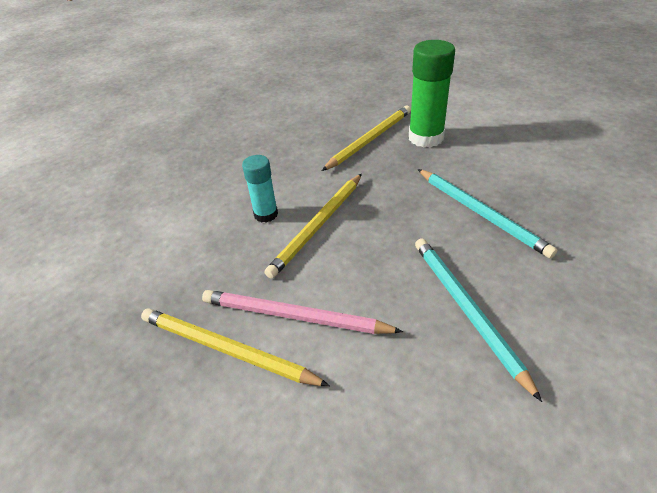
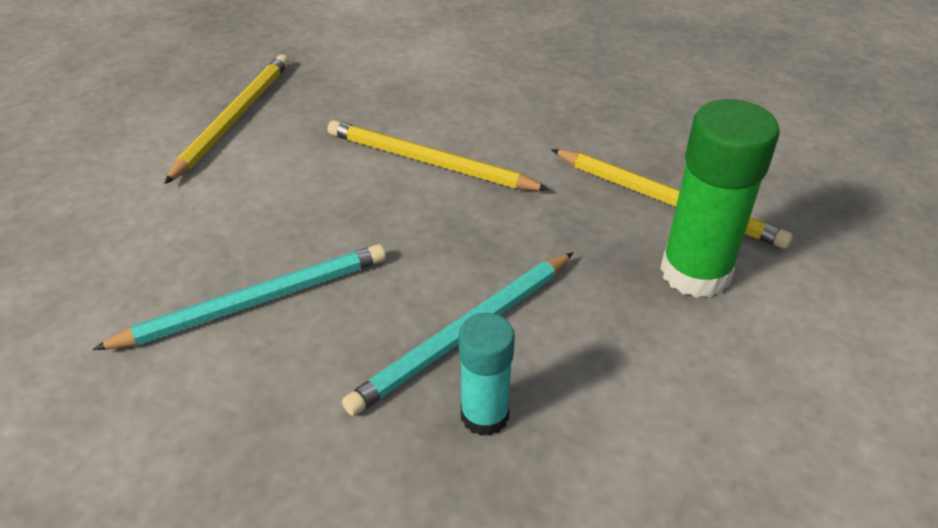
camera: 80 degrees right, 0 degrees up
pink pencil [202,290,403,334] -> none
turquoise glue stick [242,155,278,223] -> turquoise glue stick moved to [459,313,515,436]

